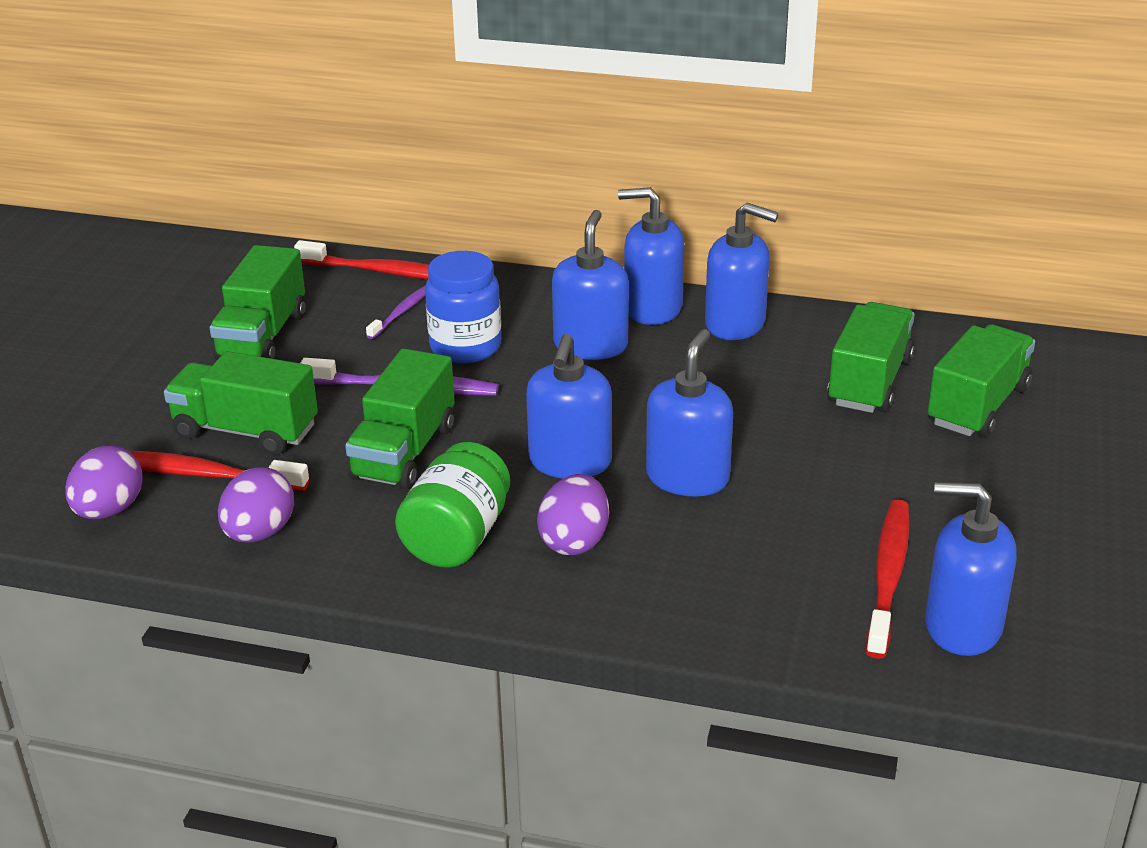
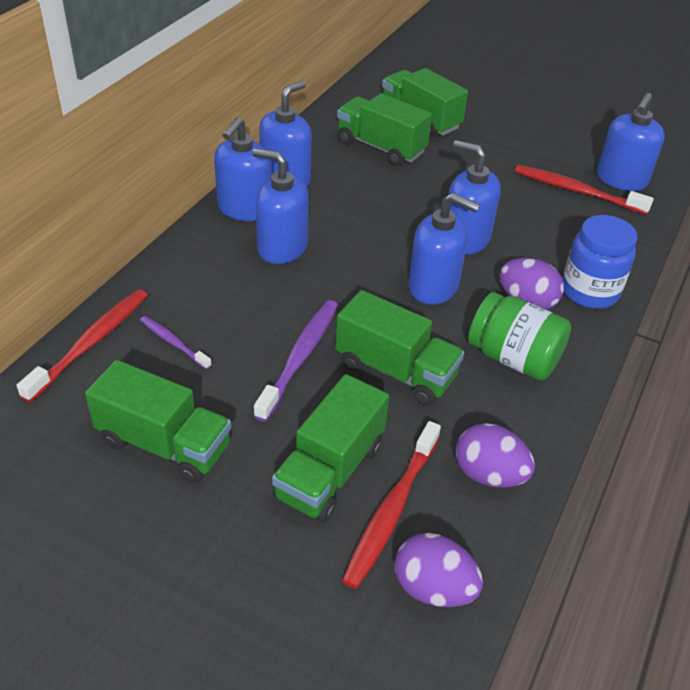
camera: 80 degrees left, 10 degrees up
blue jar [425,251,501,363] -> blue jar moved to [562,215,637,309]

